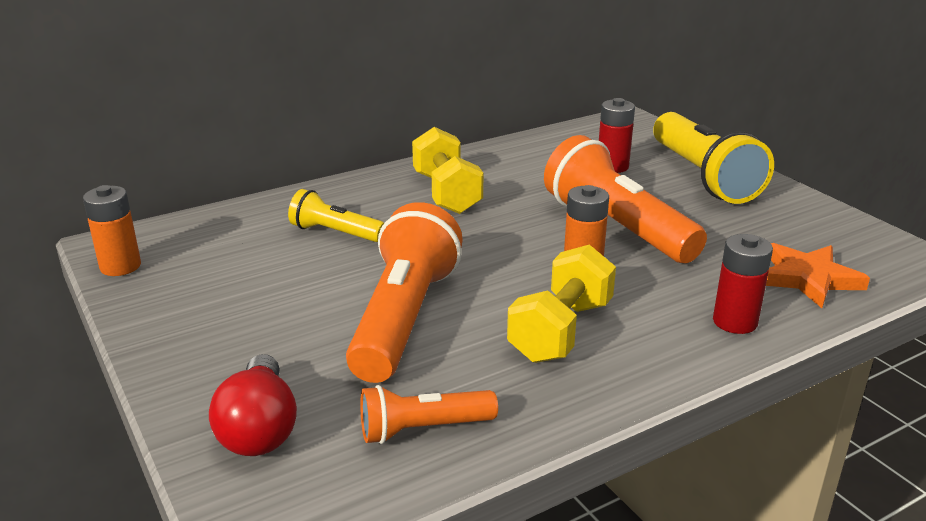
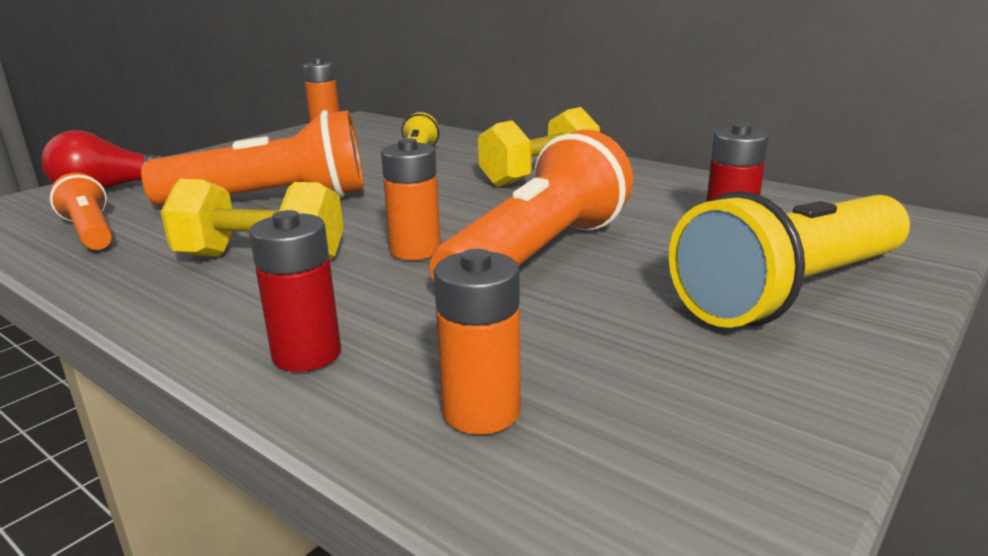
camera: 70 degrees right, 5 degrees down
orange star [766,243,870,308] -> orange battery [434,249,521,435]

